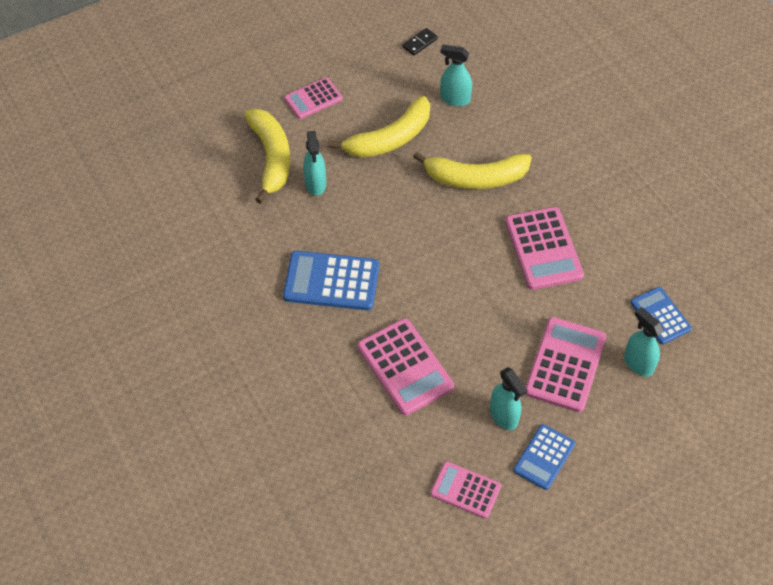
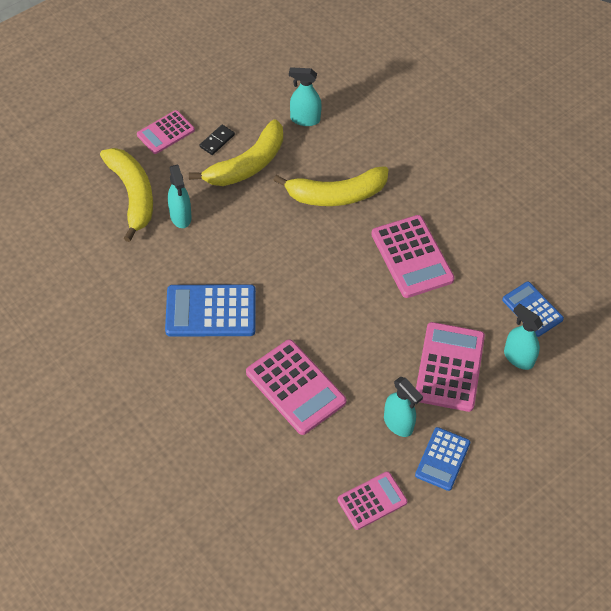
camera: 10 degrees left, 0 degrees up
black domino [403,28,438,56] -> black domino moved to [200,125,235,155]
pink calculator [430,461,501,519] -> pink calculator turned 135 degrees clockwise [338,472,407,530]

